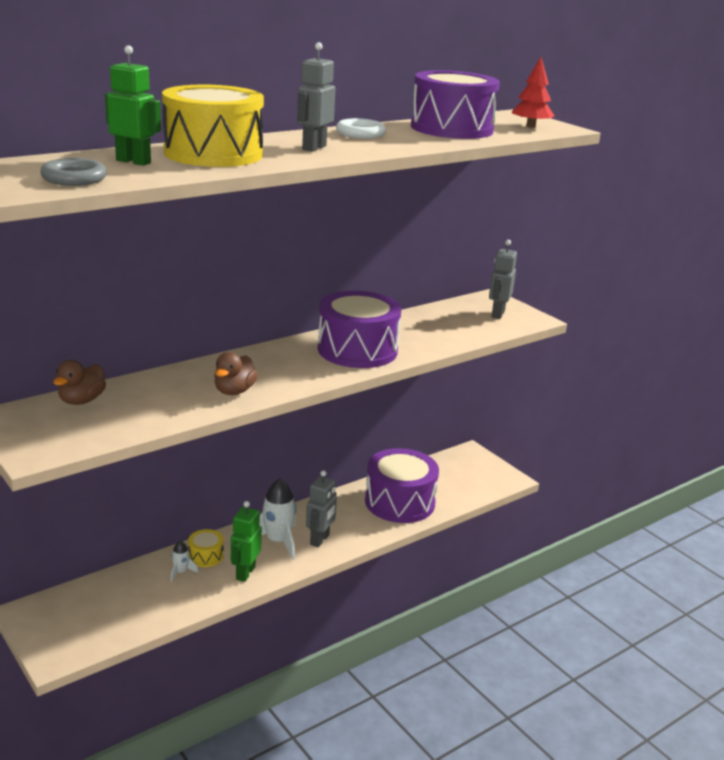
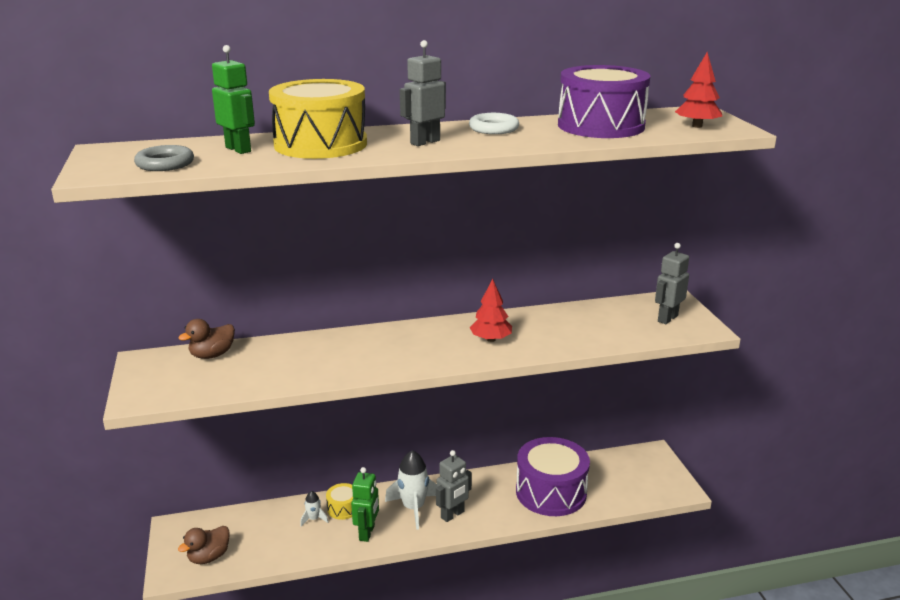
camera: 25 degrees right, 0 degrees up
brown duck [214,352,258,395] -> brown duck moved to [178,526,230,564]
green robot [231,501,262,582] -> green robot turned 150 degrees clockwise [351,467,379,542]
purple drum [318,291,401,368] -> red tree [470,279,512,342]

